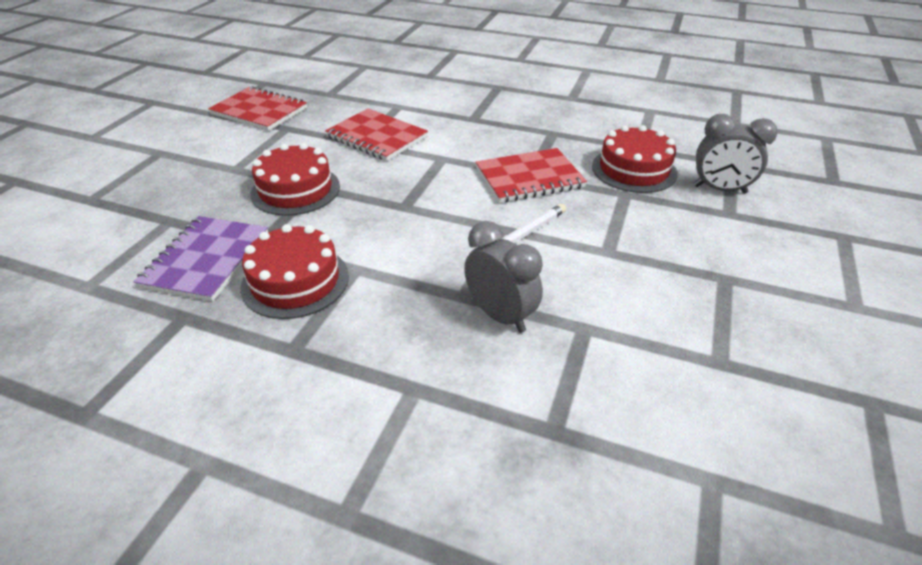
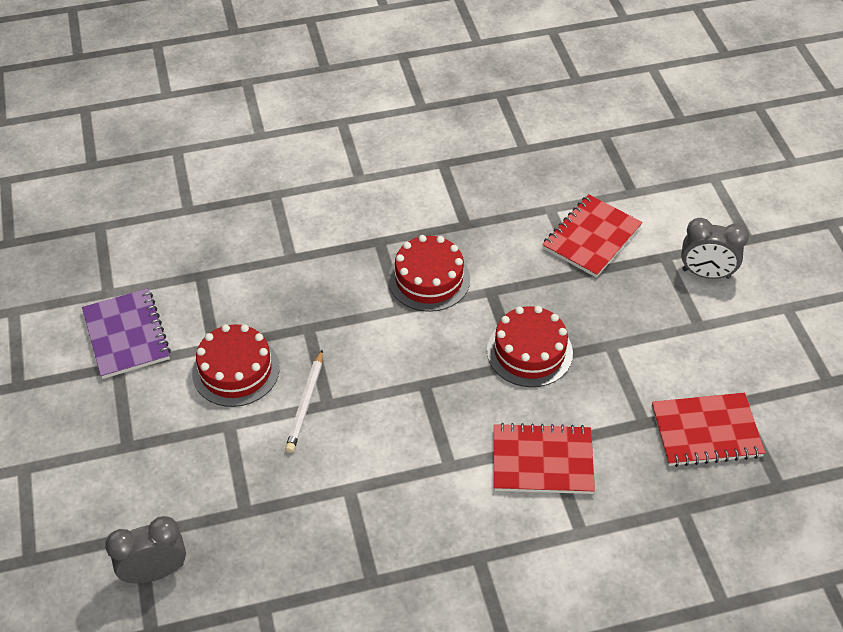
camera: 145 degrees right, 10 degrees up
purple notebook [134,216,268,302] -> purple notebook moved to [82,288,171,379]
grey clock [464,221,543,333] -> grey clock moved to [681,218,749,279]
red notebook [476,148,587,203] -> red notebook moved to [542,194,643,278]
red cake [592,125,677,193] -> red cake moved to [192,324,280,407]

